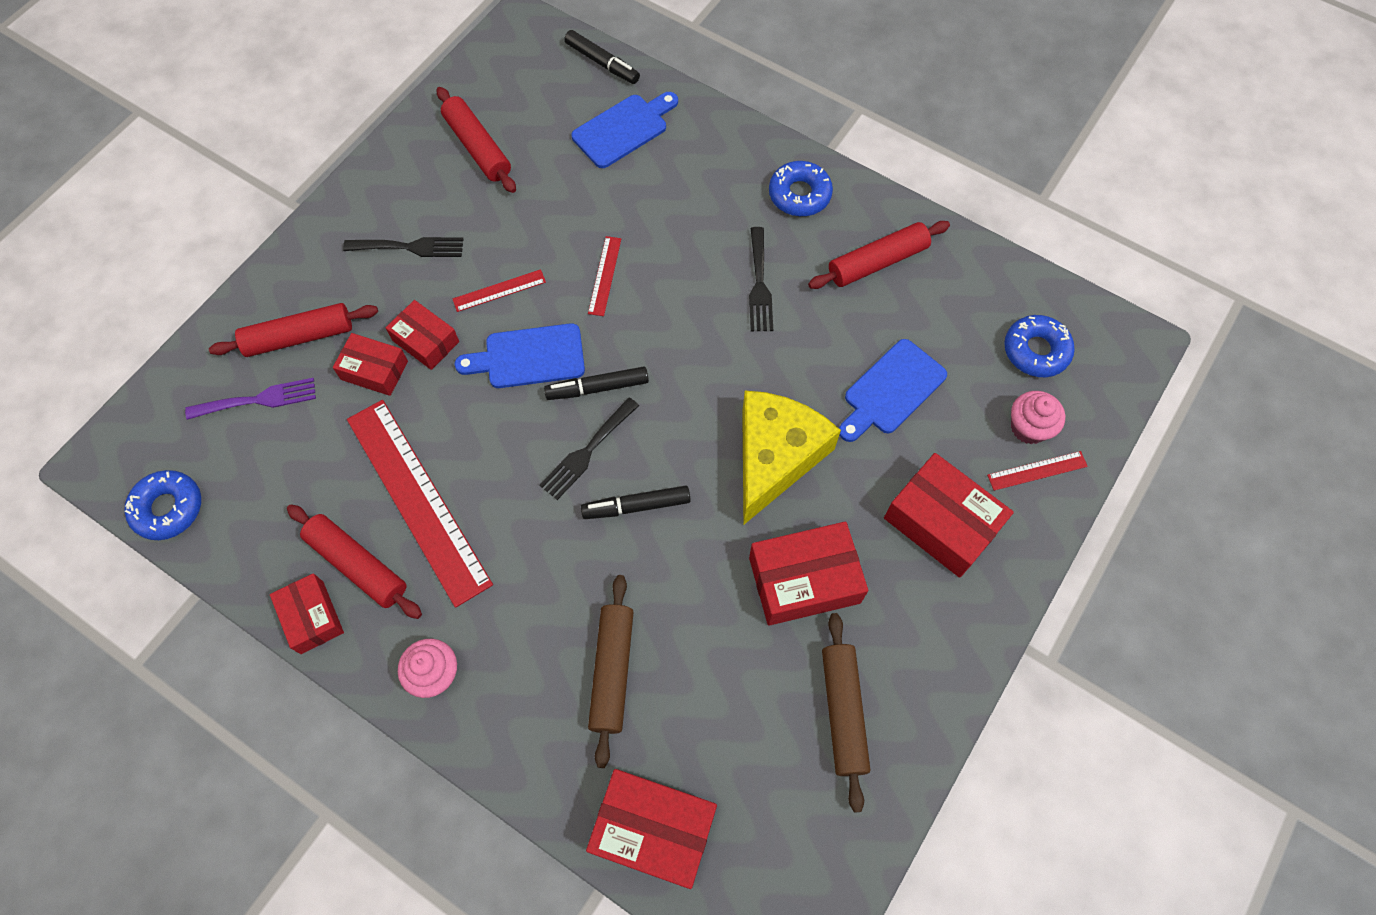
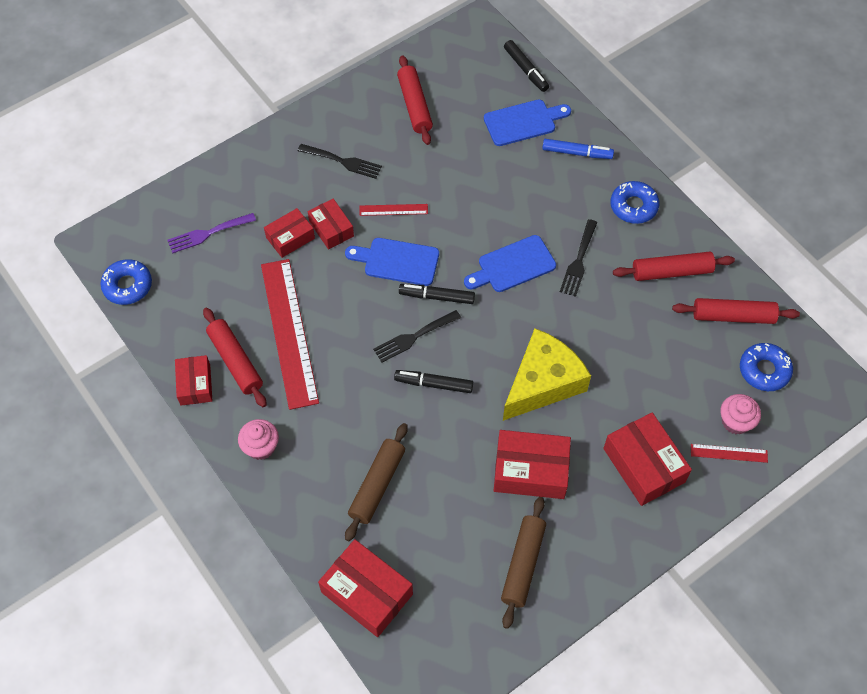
camera: 20 degrees right, 5 degrees down
purple fork [185,378,316,420] -> purple fork turned 150 degrees clockwise [167,213,256,253]
red rolling pin [209,303,378,357] -> red rolling pin moved to [672,298,800,324]
red box [333,333,408,396] -> red box turned 75 degrees counterclockwise [264,208,315,258]
red ruler [588,236,621,316] -> none
blue cutting board [839,339,947,442] -> blue cutting board moved to [464,235,556,292]
none -> blue marker [542,139,614,159]

